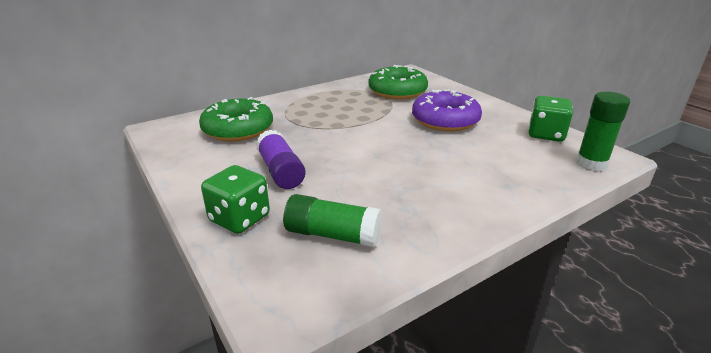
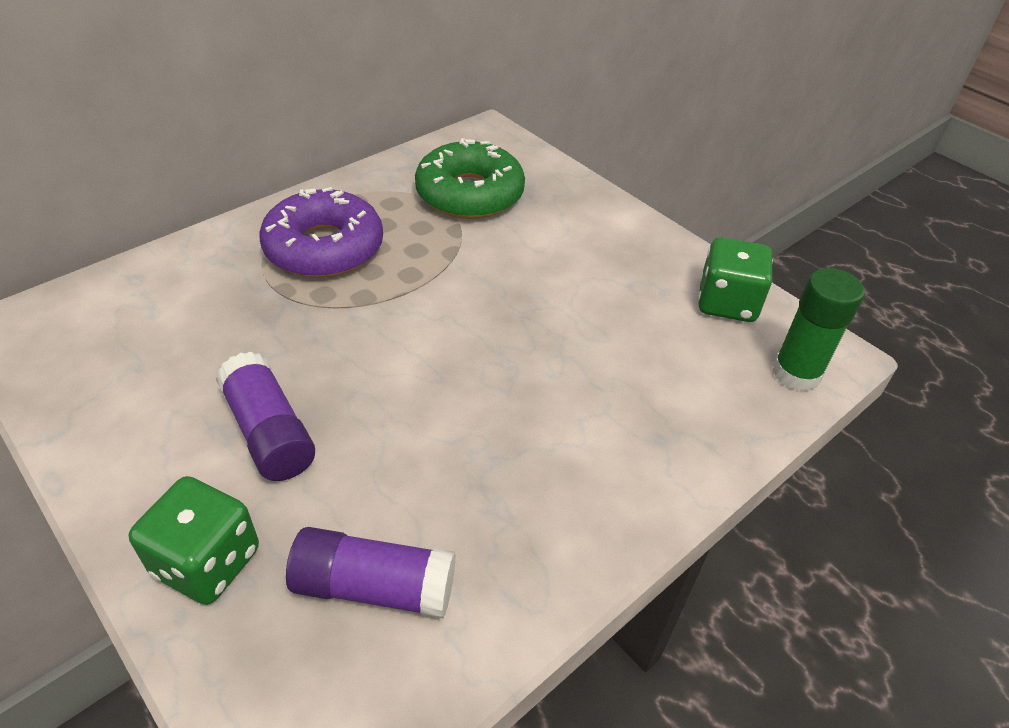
camera: 10 degrees left, 15 degrees up
green donut [199,97,273,142] -> none
green glue stick [283,194,382,248] -> purple glue stick [286,527,456,618]
purple donut [412,89,482,131] -> purple donut moved to [259,187,383,278]

